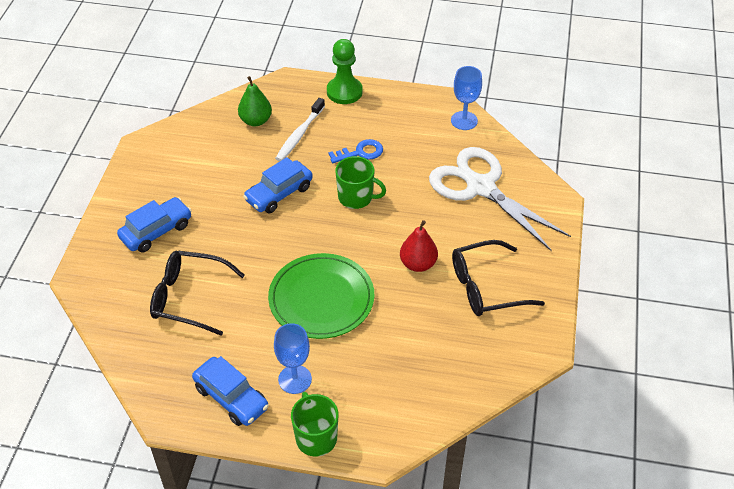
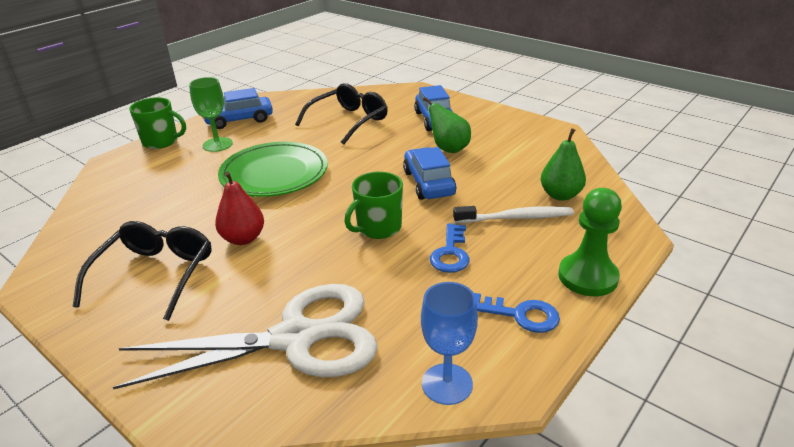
camera: 120 degrees right, 15 degrees down
blue goblet [274,323,312,394] -> green goblet [189,77,233,152]
white toothbrush [275,98,325,161] -> white toothbrush turned 120 degrees clockwise [453,206,574,223]
none -> green pear [423,97,471,153]
none -> blue key [474,293,560,333]

